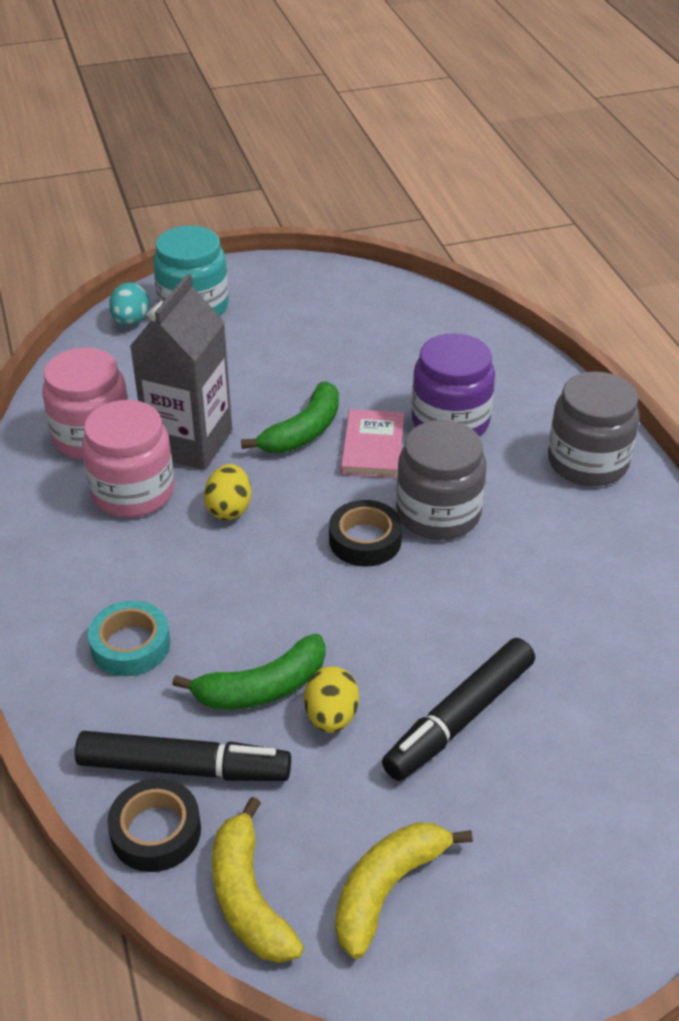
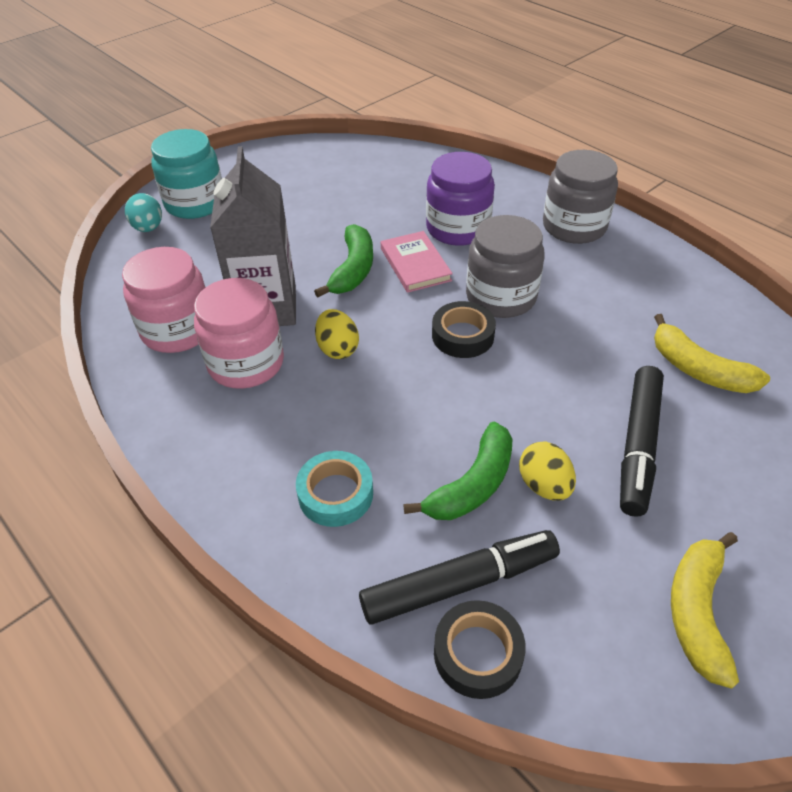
camera: 25 degrees left, 5 degrees up
yellow banana [212,797,304,963] -> yellow banana moved to [654,314,770,393]

